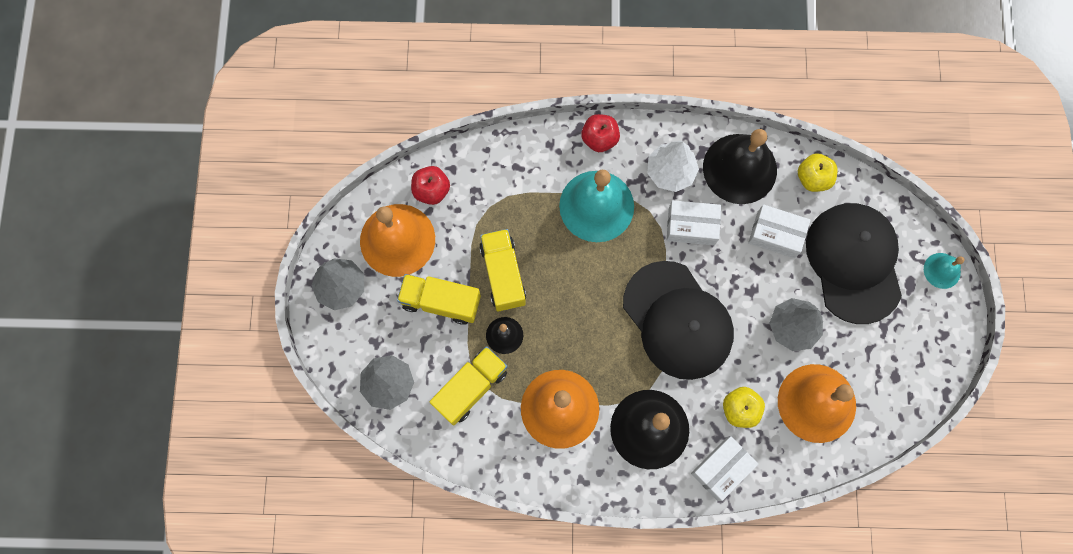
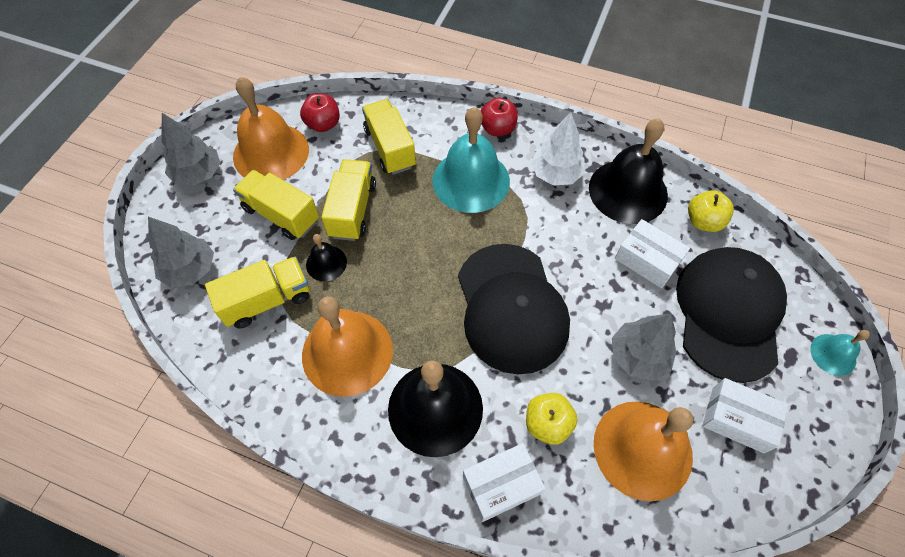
camera: 20 degrees right, 15 degrees down
white box [667,200,721,245] -> white box moved to [702,378,788,453]
none -> yellow truck [362,99,416,175]

